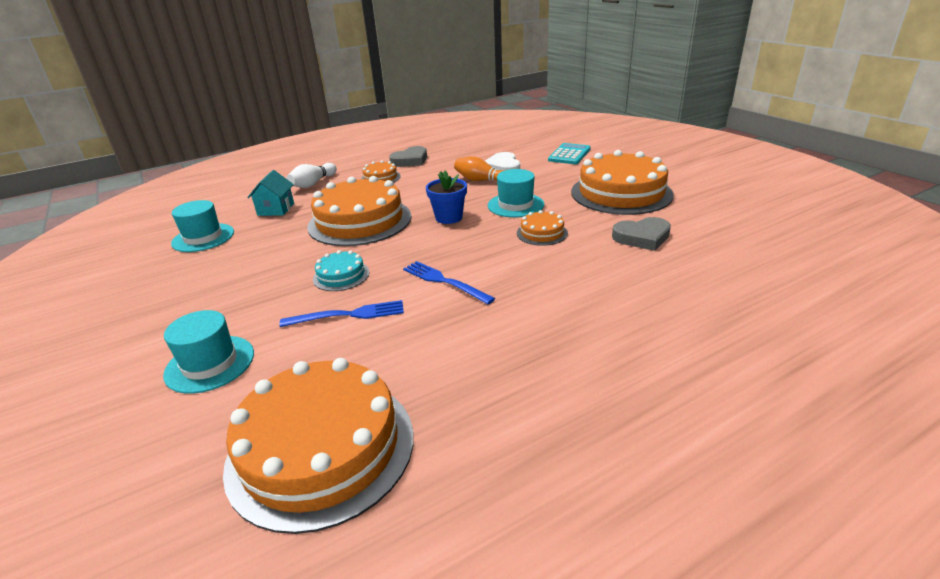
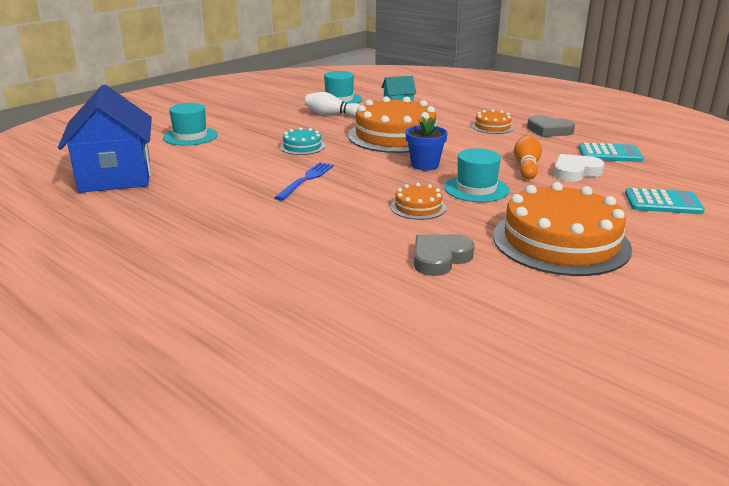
camera: 70 degrees right, 5 degrees down
orange cake [223,358,413,534] -> blue house [58,85,152,193]
blue fork [279,300,404,327] -> none
white bowling pin [286,163,337,188] -> white bowling pin moved to [305,92,360,117]
grey heart [612,217,671,251] -> grey heart turned 75 degrees clockwise [414,234,474,276]
none -> turquoise calculator [578,143,644,162]

